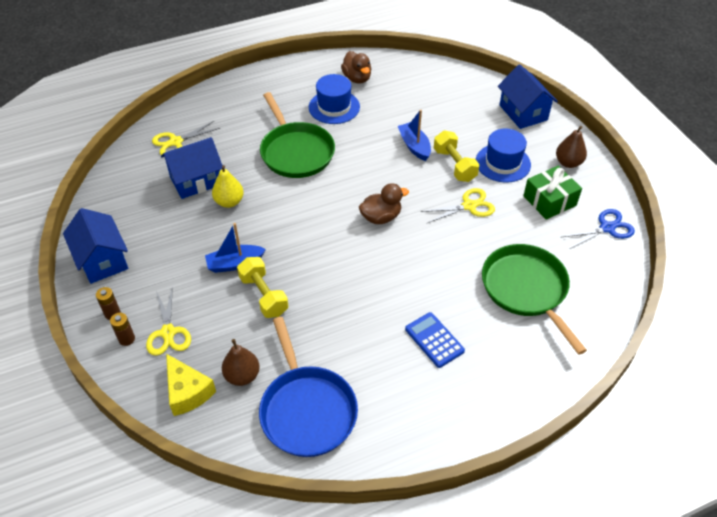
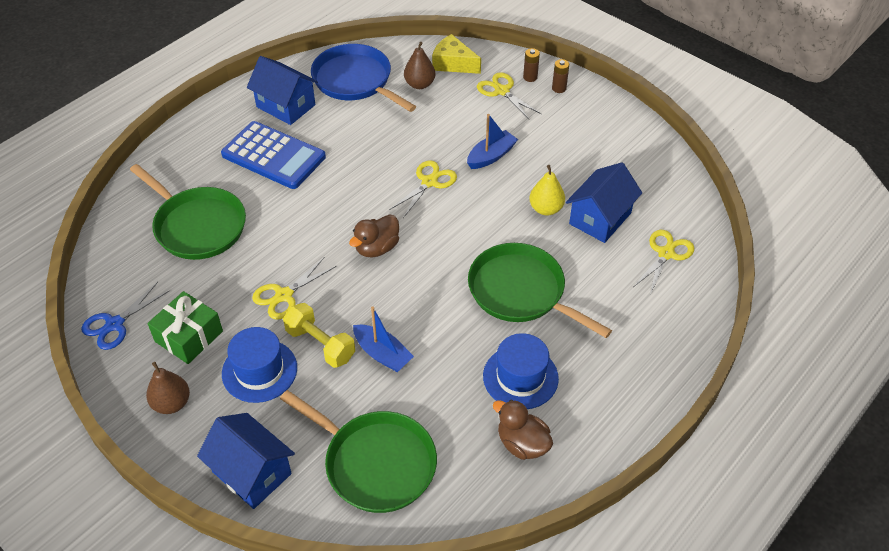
camera: 155 degrees right, 0 degrees up
blue house [63,208,128,284] -> blue house moved to [247,56,318,125]
yellow dumbbell [237,257,288,318] -> none
blue calculator [405,312,465,368] -> blue calculator [221,121,326,189], size x1.73
none -> green pan [280,390,437,513]
none -> yellow scissors [389,160,457,218]

